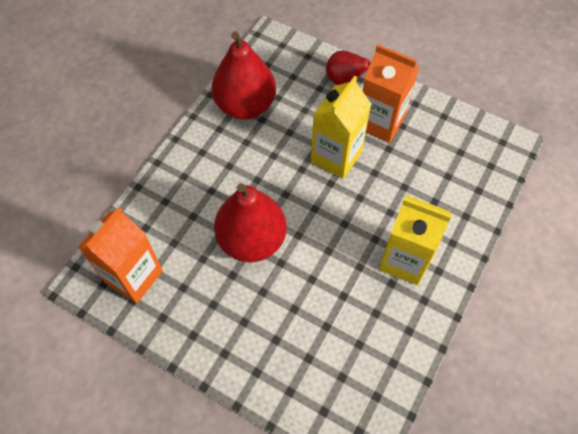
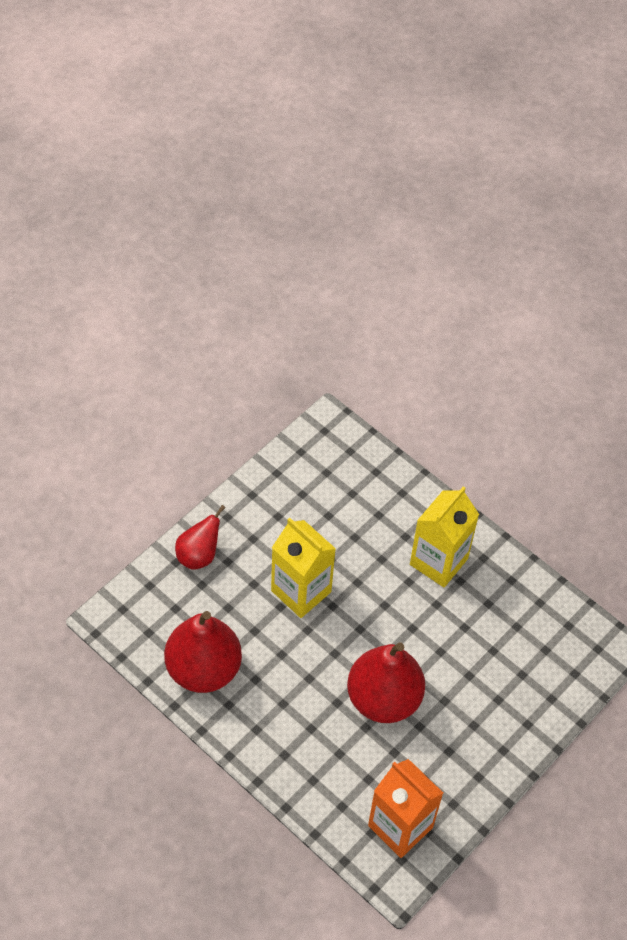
camera: 80 degrees left, 5 degrees down
orange carton [363,44,420,143] -> none

